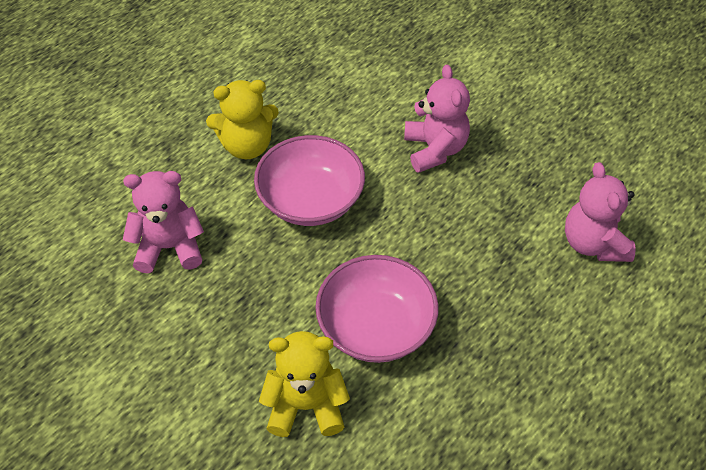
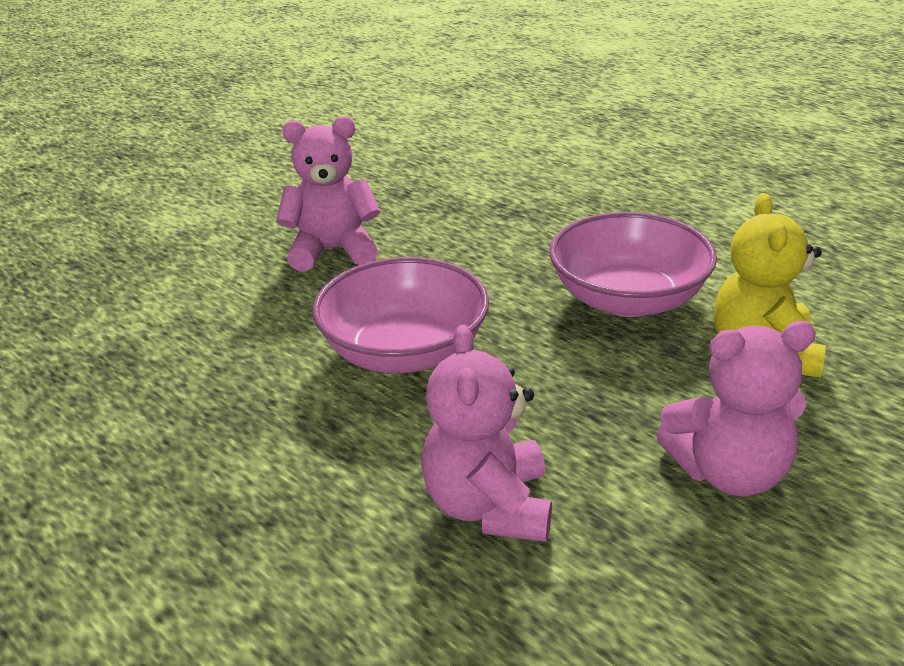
camera: 85 degrees left, 20 degrees down
yellow teddy bear [206,80,279,159] -> none
pink teddy bear [565,162,636,262] -> pink teddy bear moved to [656,321,816,496]

